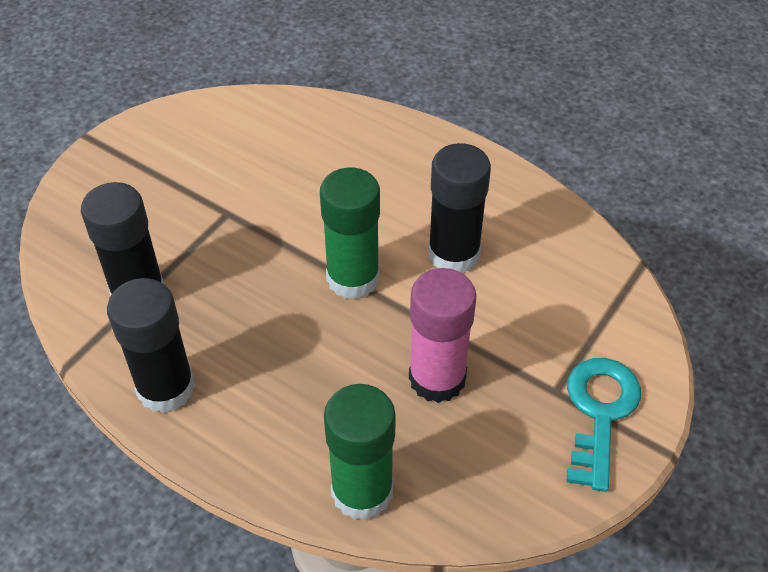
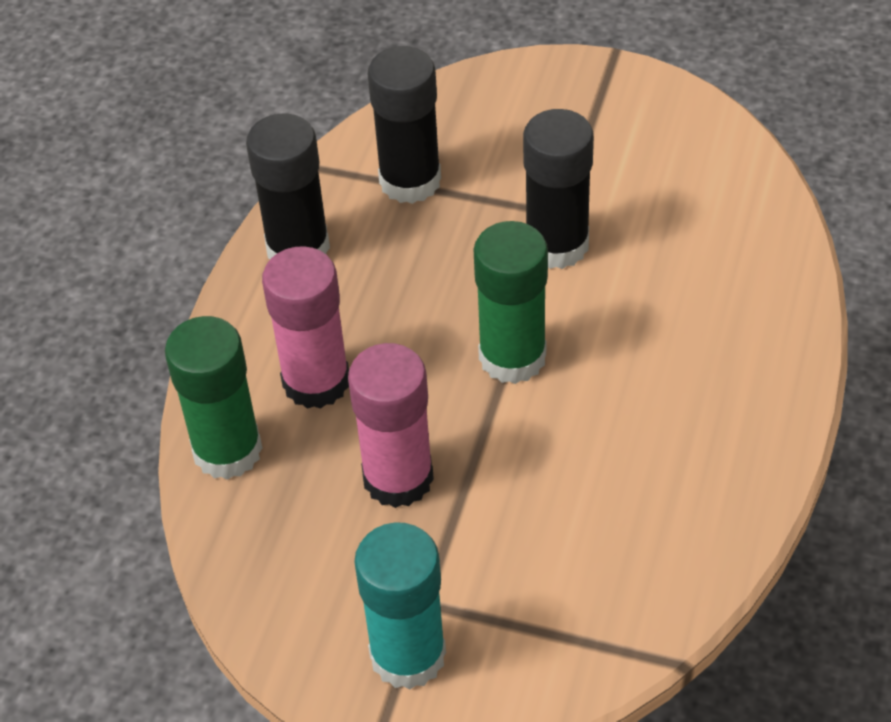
camera: 75 degrees right, 0 degrees up
black glue stick [428,143,491,273] -> black glue stick moved to [523,109,594,269]
turquoise key [566,358,641,492] -> turquoise glue stick [354,522,446,690]
none -> pink glue stick [262,246,349,409]

